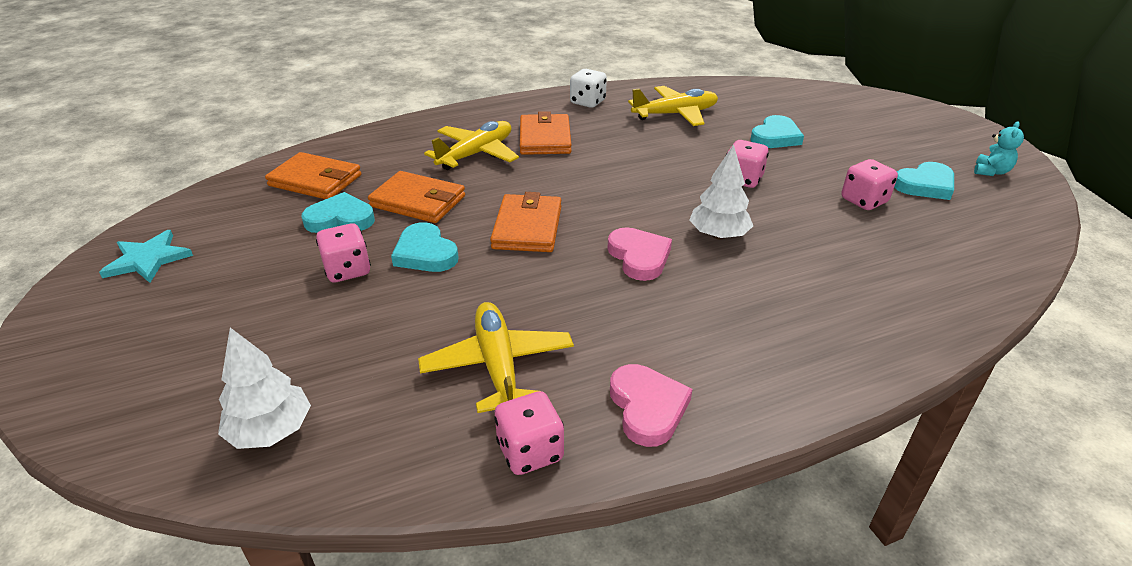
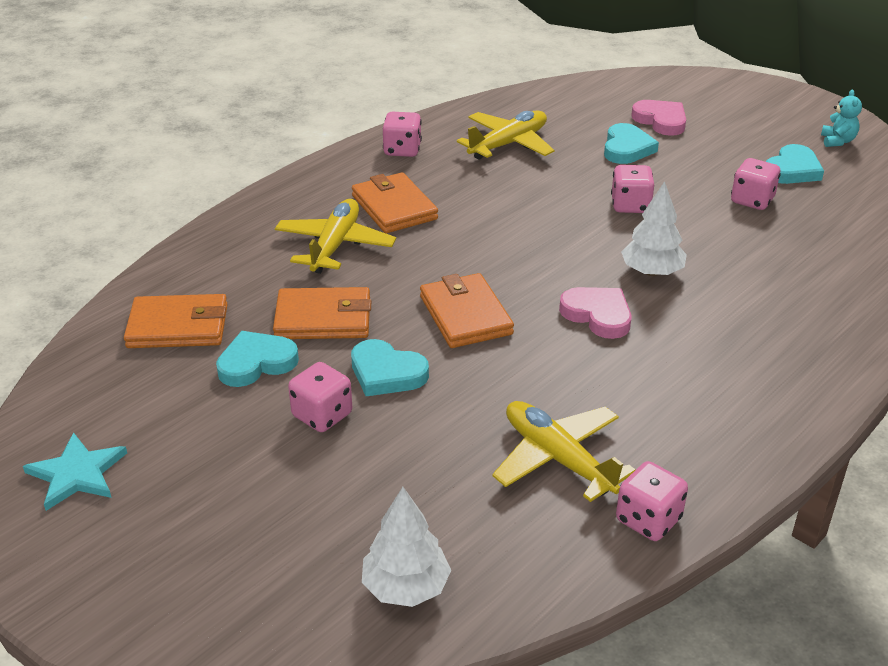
camera: 25 degrees left, 0 degrees up
white dice [570,69,607,108] -> pink dice [383,112,422,157]
pink heart [610,364,693,447] -> pink heart moved to [631,100,686,136]

